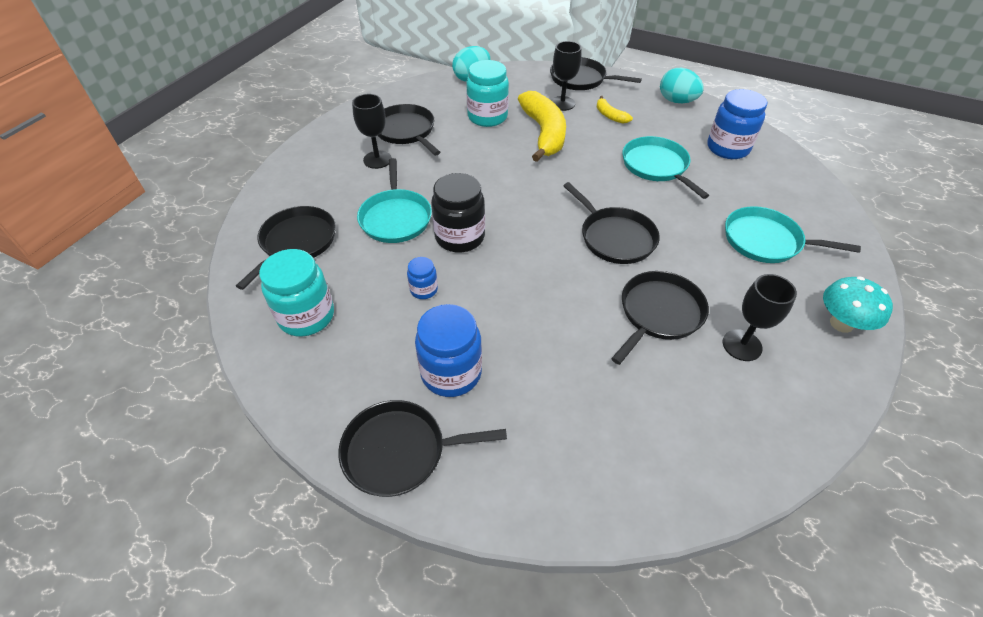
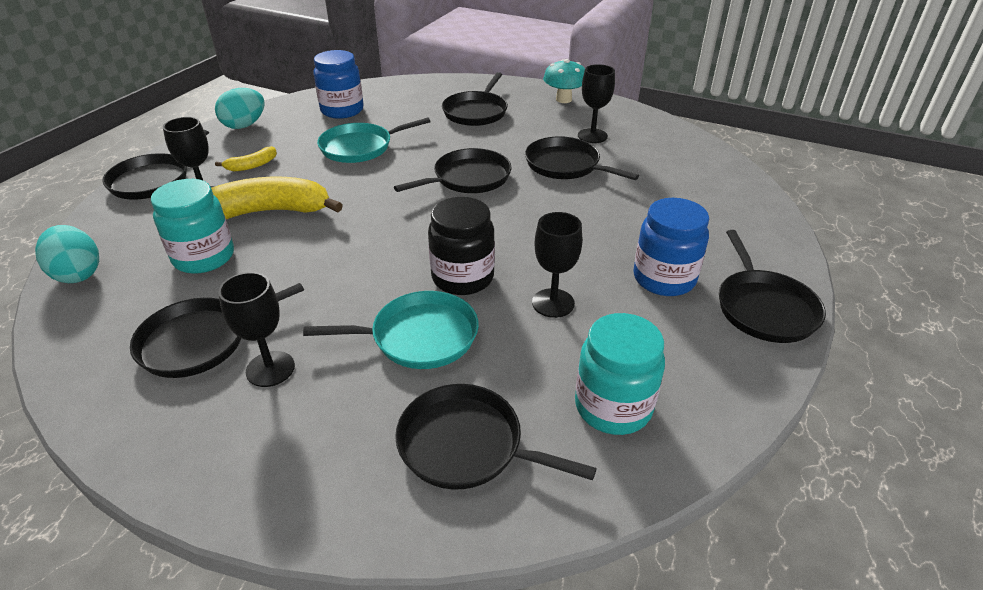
camera: 90 degrees left, 10 degrees down
blue jar [407,257,438,299] -> black goblet [532,212,582,318]
turquoise pan [725,206,861,263] -> black pan [442,72,508,126]

